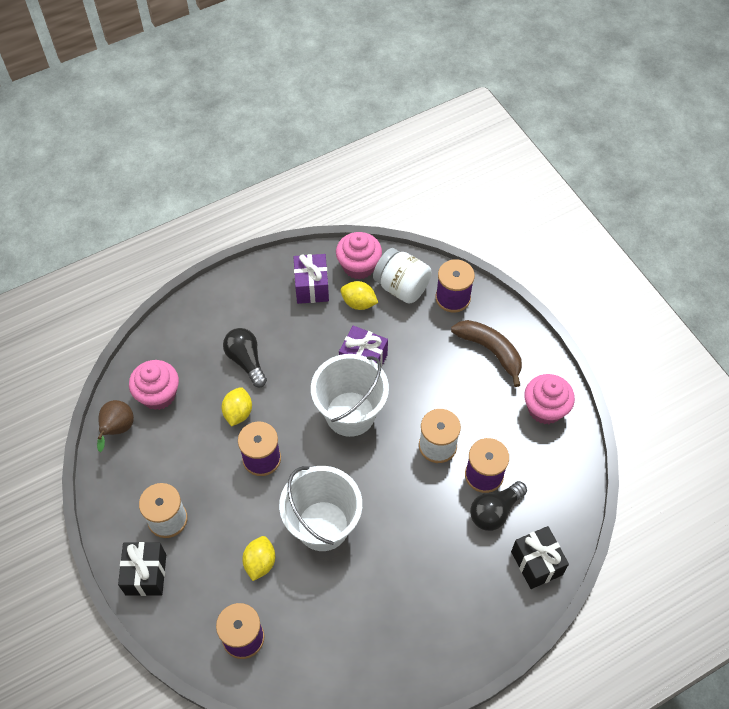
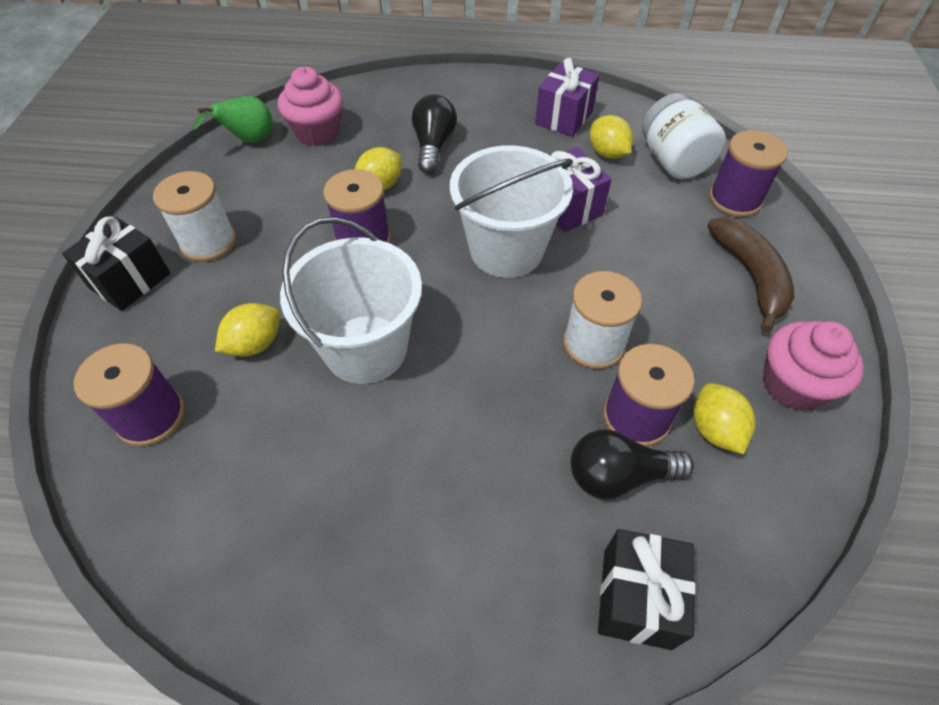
camera: 35 degrees right, 5 degrees down
brown pear [97,400,134,452] -> green pear [192,96,273,143]
pink cupcake [336,232,382,279] -> none
none -> yellow lemon [694,383,755,454]

